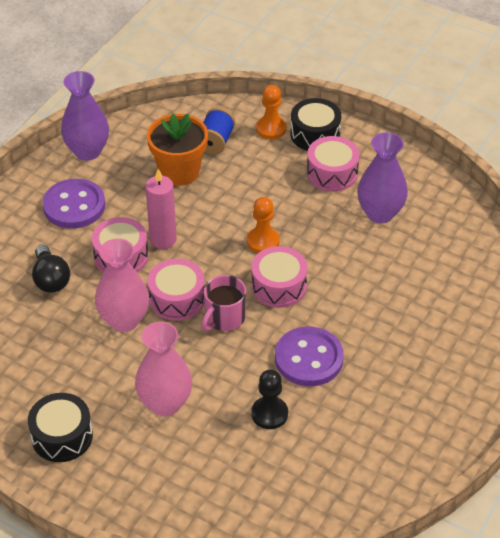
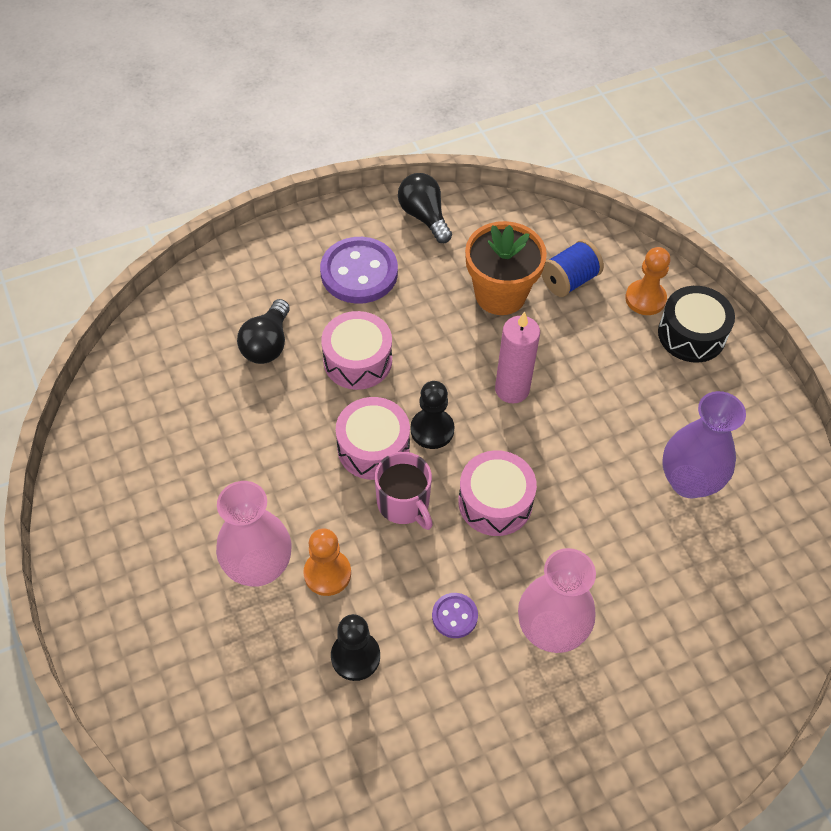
camera: 35 degrees right, 10 degrees up
black drum [28,393,93,462] -> none
purple vase [61,71,109,161] -> black light bulb [398,173,452,243]
pink vase [95,238,149,332] -> pink vase moved to [518,548,596,653]
pink candle [145,169,176,249] -> pink candle moved to [495,312,540,404]
pink mug [201,275,246,331] -> pink mug turned 105 degrees counterclockwise [375,452,433,530]
orange pawn [247,197,280,253] -> orange pawn moved to [304,528,351,596]
purple button [275,327,344,386] -> purple button [432,593,478,638], size x0.49
pink drum [307,136,359,192] -> none
none -> black pawn [411,381,454,449]

